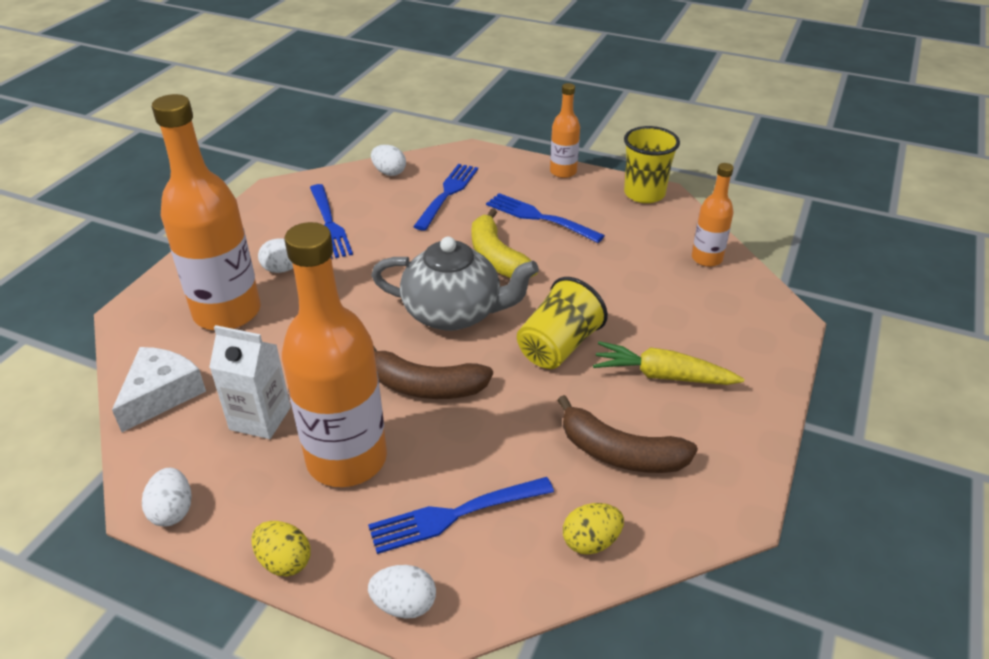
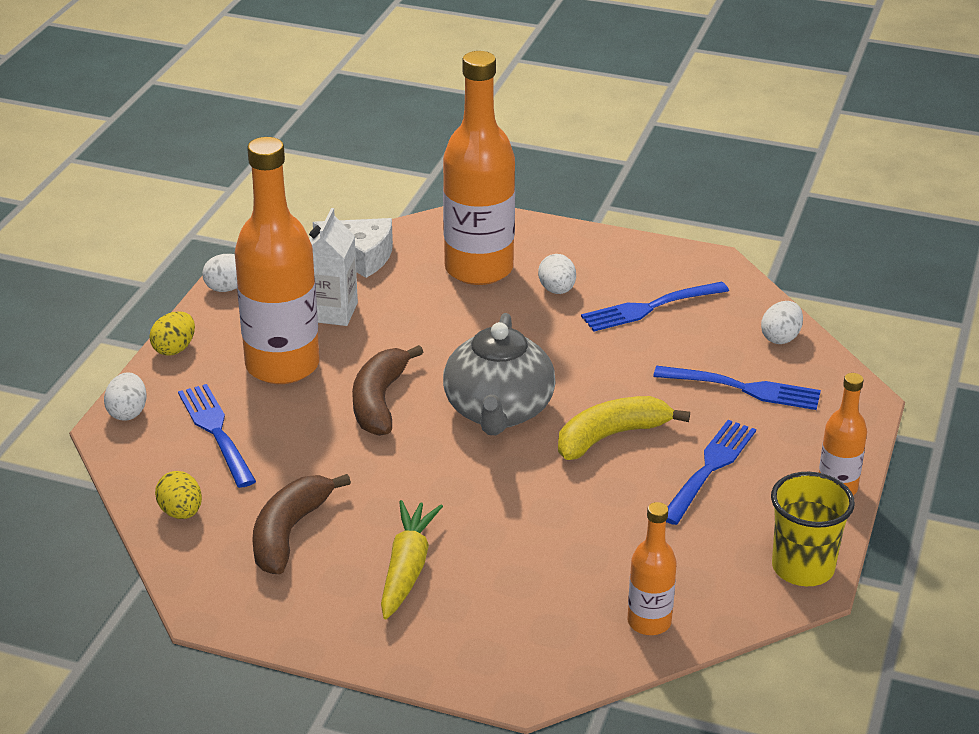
camera: 85 degrees right, 5 degrees down
yellow cup [517,277,608,369] -> none

